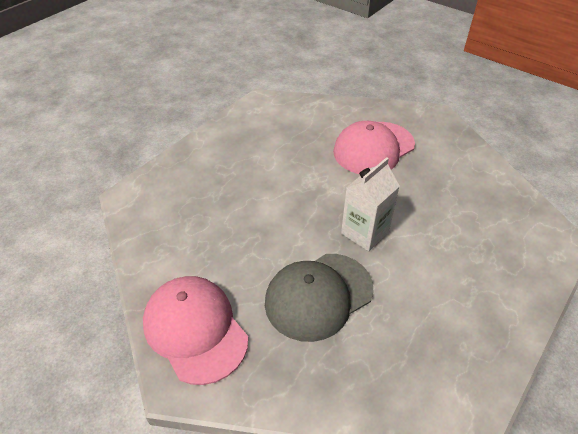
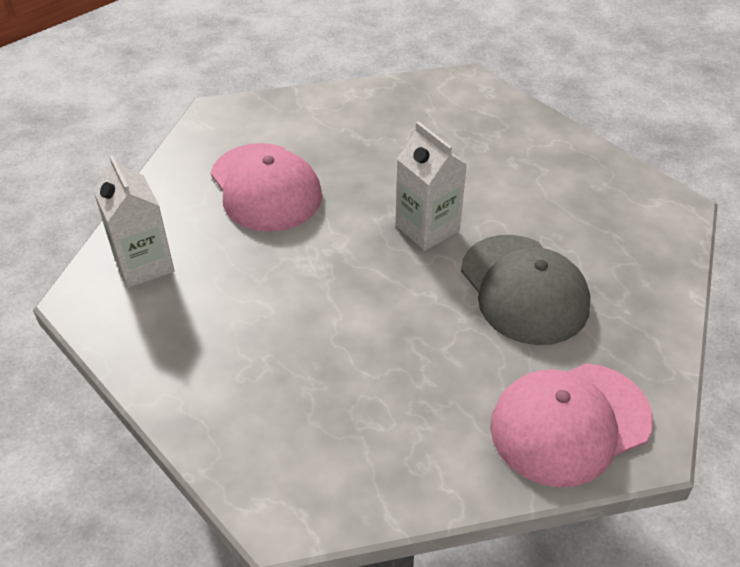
camera: 80 degrees left, 0 degrees up
none -> white carton [93,155,175,288]

